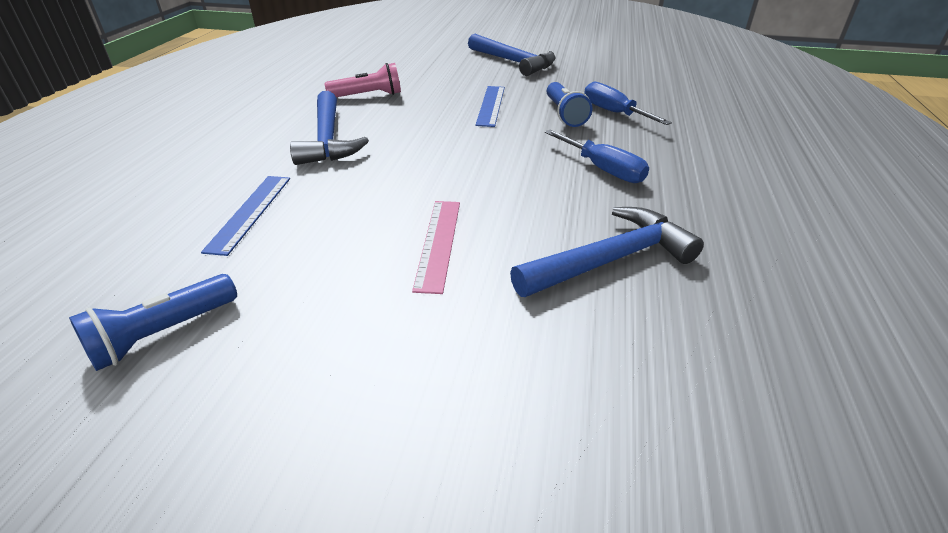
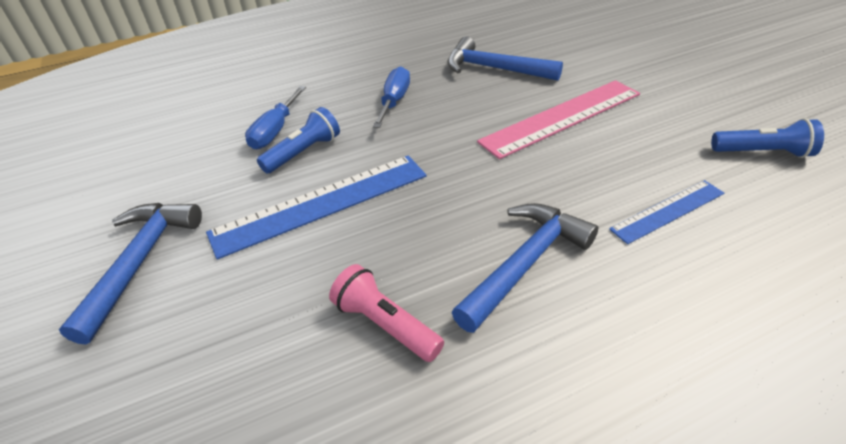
camera: 125 degrees left, 5 degrees up
pink ruler [412,201,460,294] -> pink ruler [477,80,640,159], size x1.73
blue ruler [475,86,505,127] -> blue ruler [206,156,427,259], size x1.73

